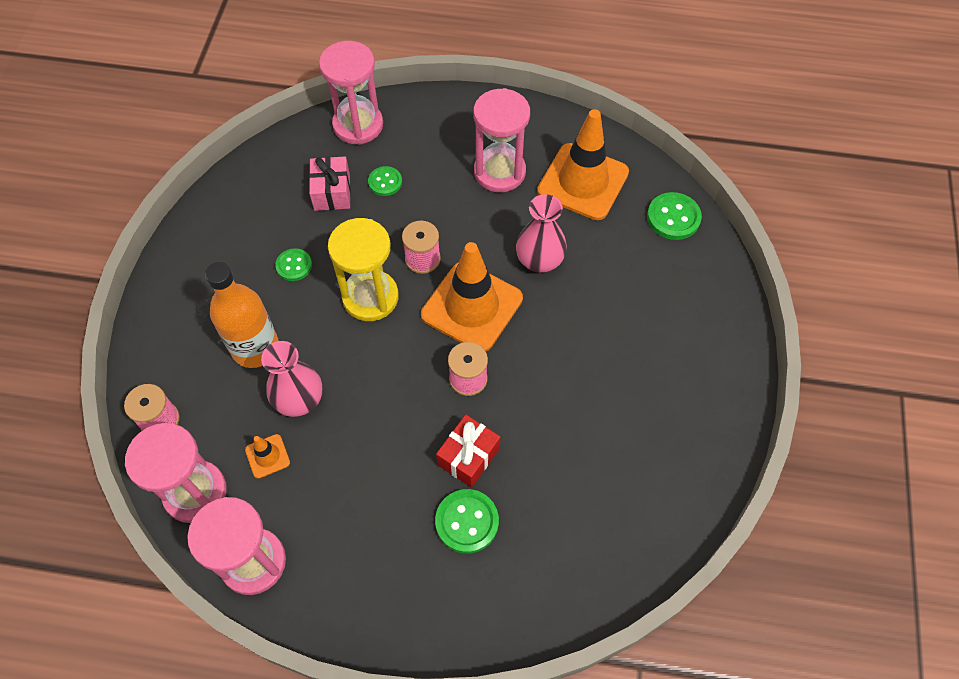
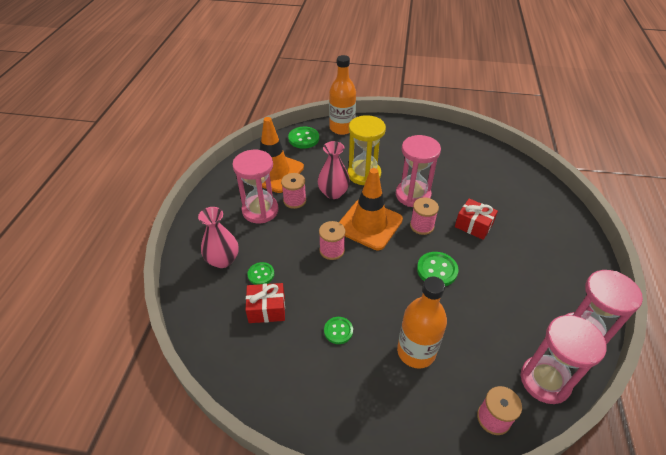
camera: 90 degrees left, 15 degrees down
orange traffic cone [245,434,290,479] -> none
pink vase [261,341,322,417] -> pink vase moved to [198,207,239,268]
pink gift [309,156,351,211] -> red gift [245,283,285,323]
pink hourglass [319,41,383,145] -> pink hourglass moved to [396,135,441,207]
yellow hourglass [328,218,399,321] -> yellow hourglass moved to [347,115,386,185]
green button [435,489,499,554] -> green button moved to [417,252,458,286]
none -> pink spool [281,173,306,209]
none -> orange bottle [329,55,356,135]

